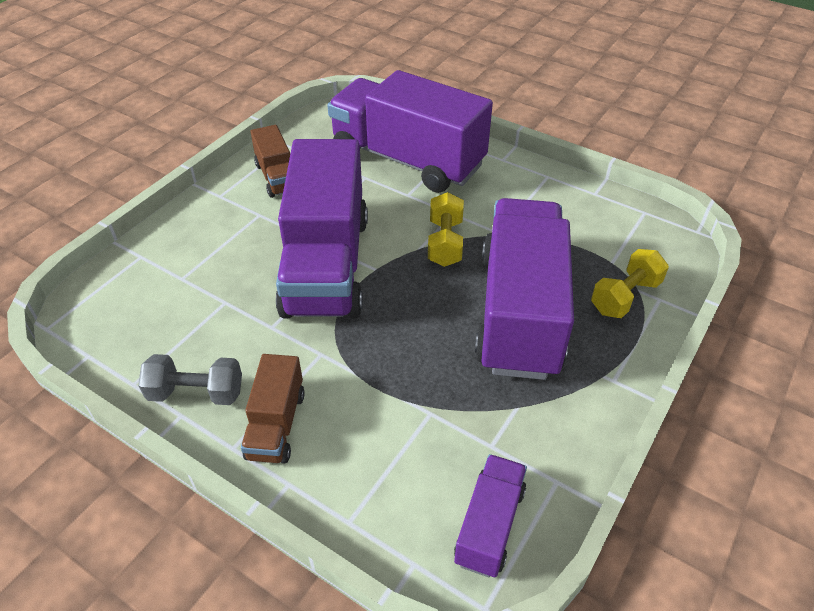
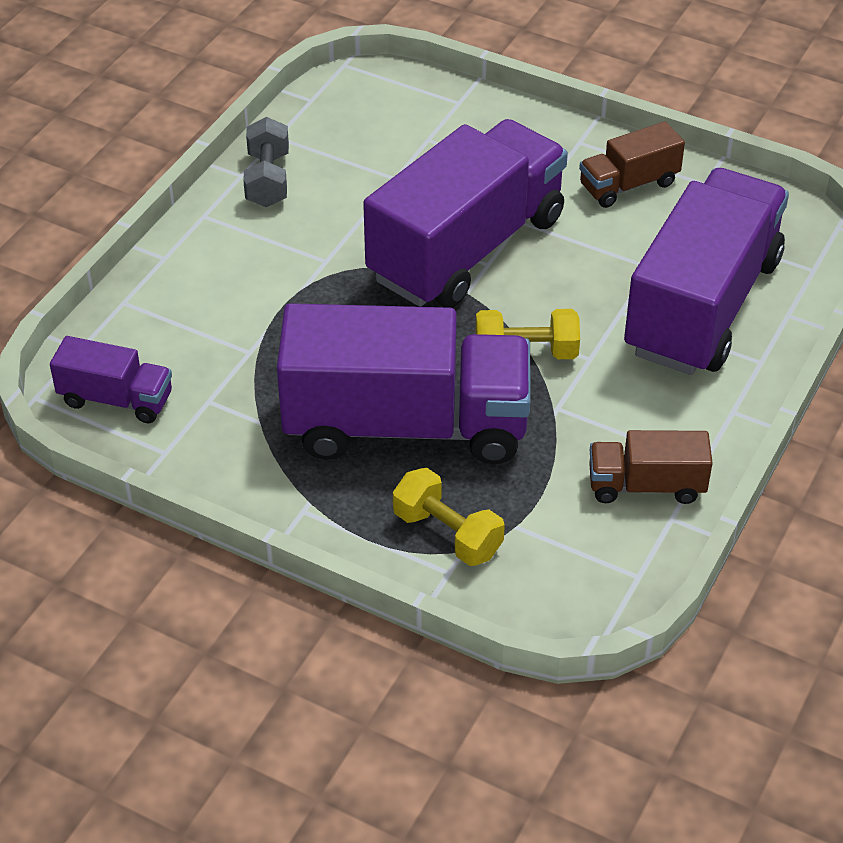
camera: 85 degrees right, 0 degrees up
brown truck [241,354,305,464] -> brown truck moved to [589,430,713,504]
purple truck [276,139,368,319] -> purple truck turned 135 degrees clockwise [363,119,568,308]

